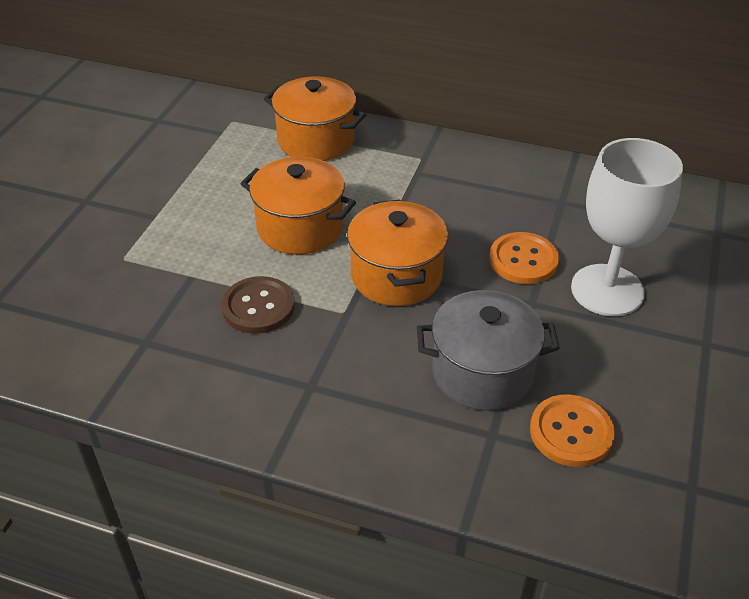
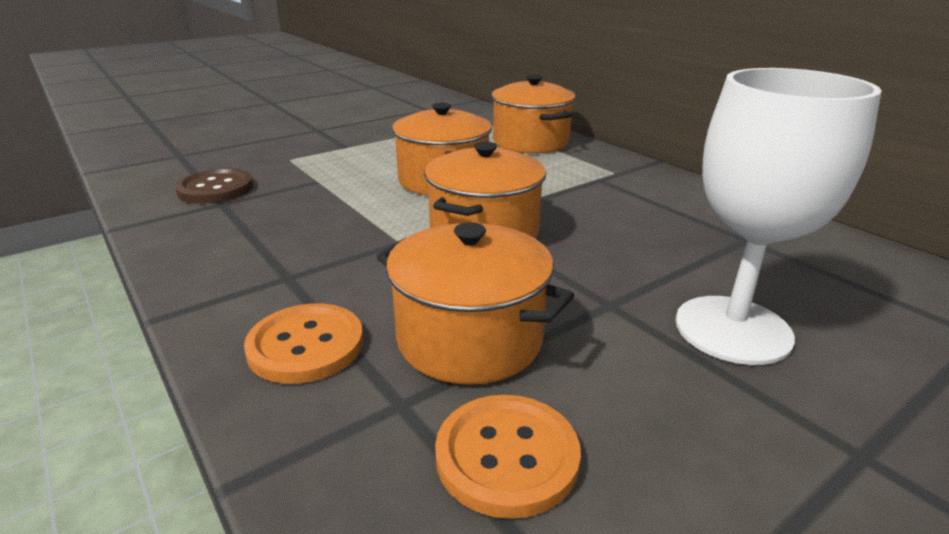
camera: 35 degrees right, 15 degrees down
brown button [221,276,295,334] -> brown button moved to [175,169,253,204]
grey pot [417,290,560,410] -> orange pot [376,222,574,385]
orange button [490,232,559,284] -> orange button moved to [244,303,363,384]

